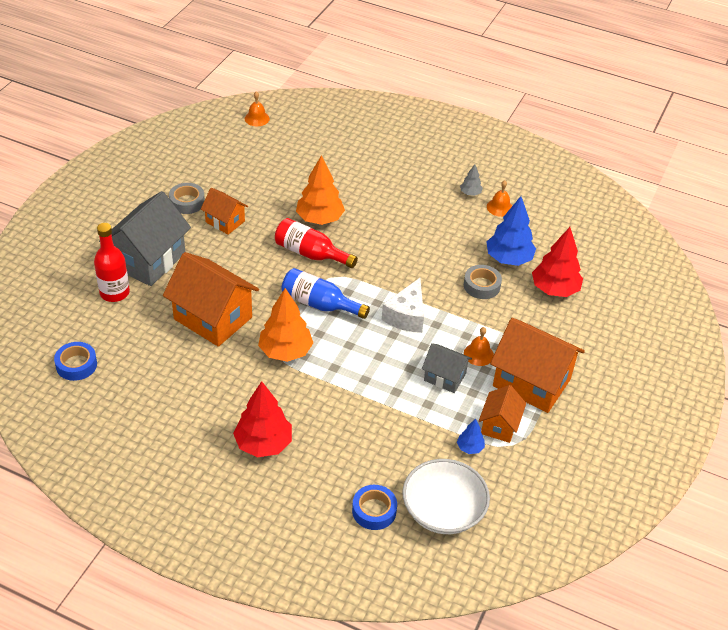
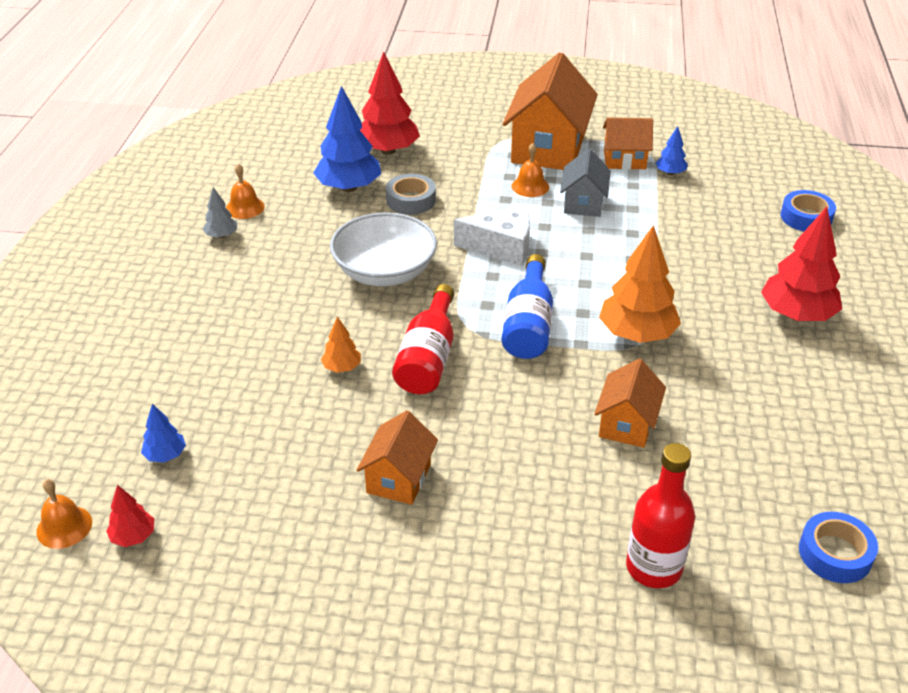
camera: 105 degrees left, 5 degrees down
grey house [99,191,191,286] -> none
orange house [163,252,259,347] -> orange house [594,359,666,448], size x0.55
grey tape [169,183,205,214] -> none
orange tree [296,155,345,225] -> orange tree [321,316,361,373], size x0.49
white bowl [402,459,490,534] -> white bowl moved to [330,212,437,286]
none -> red tree [106,485,154,547]
none -> blue tree [141,404,186,463]

